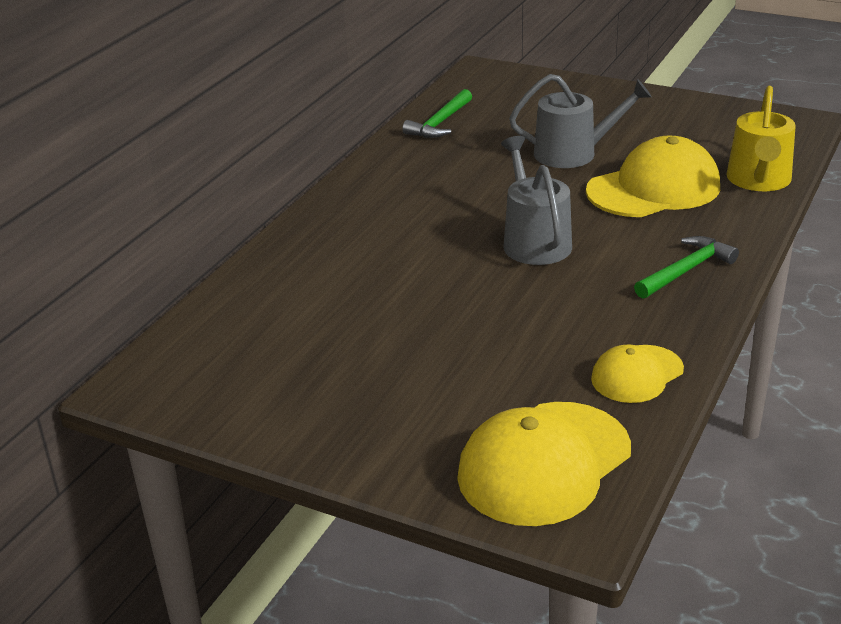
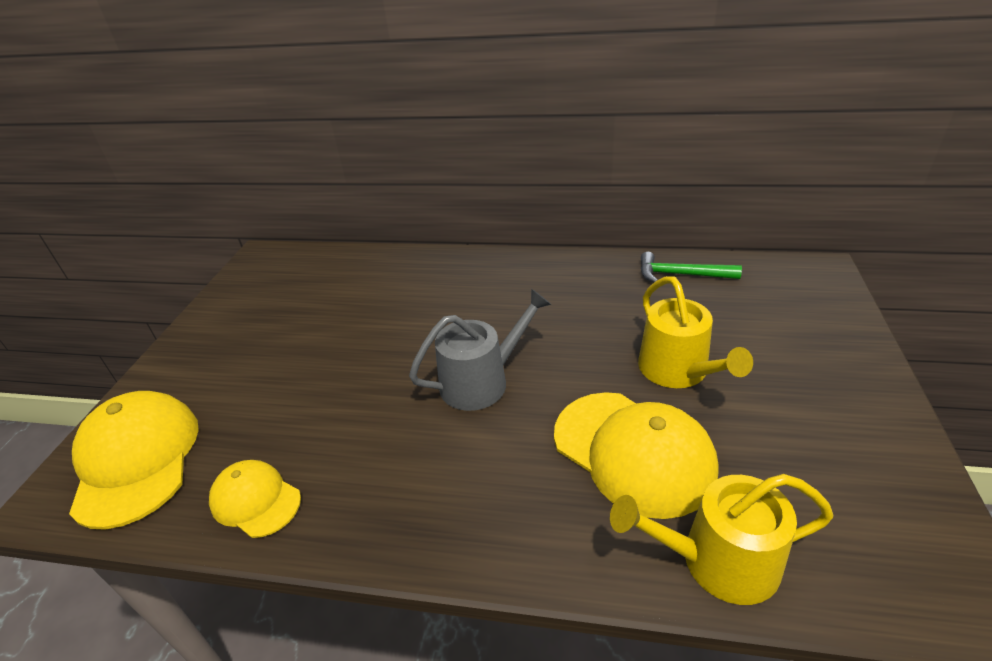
camera: 75 degrees right, 5 degrees up
yellow cap [457,402,631,526] -> yellow cap turned 45 degrees clockwise [69,391,199,530]
grey watering can [509,74,651,168] -> yellow watering can [638,276,753,388]
green hammer [634,236,739,299] -> none

